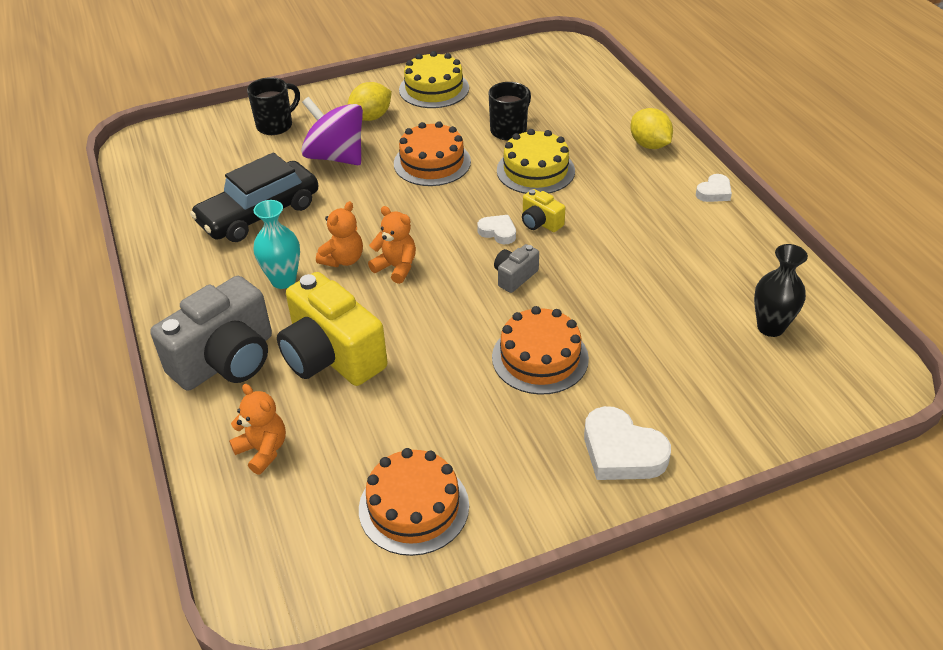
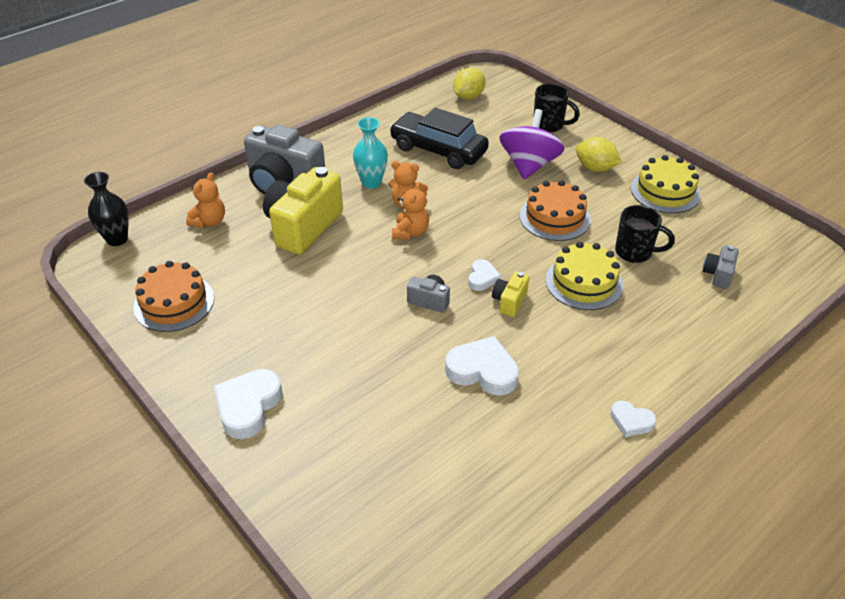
camera: 70 degrees right, 0 degrees up
orange cake [492,306,589,395] -> none
yellow lemon [630,108,673,149] -> yellow lemon moved to [453,68,486,100]
black vase [754,244,808,337] -> black vase moved to [84,172,128,246]
none -> white heart [445,336,519,396]
none -> grey camera [703,245,739,289]

